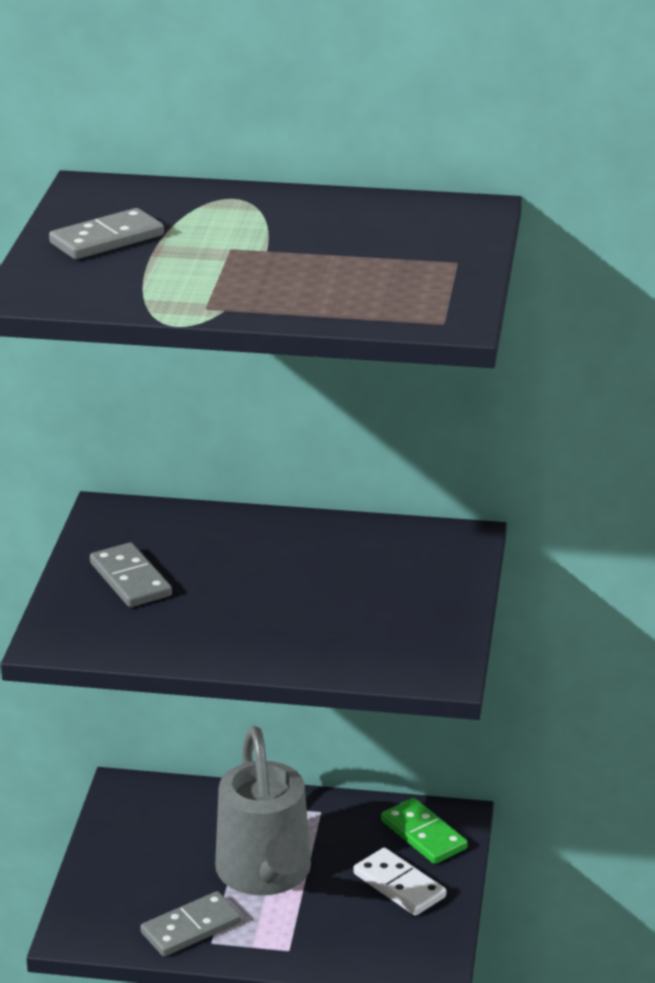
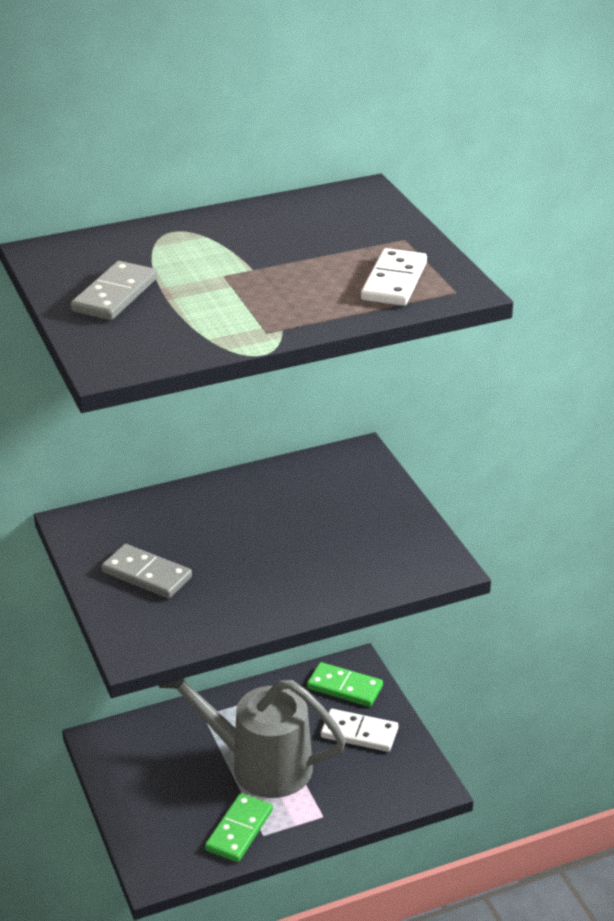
camera: 30 degrees left, 5 degrees up
grey domino [140,891,241,957] -> green domino [205,793,273,862]
grey watering can [215,726,311,895] -> grey watering can turned 150 degrees clockwise [159,678,346,798]
none -> white domino [361,248,427,306]

